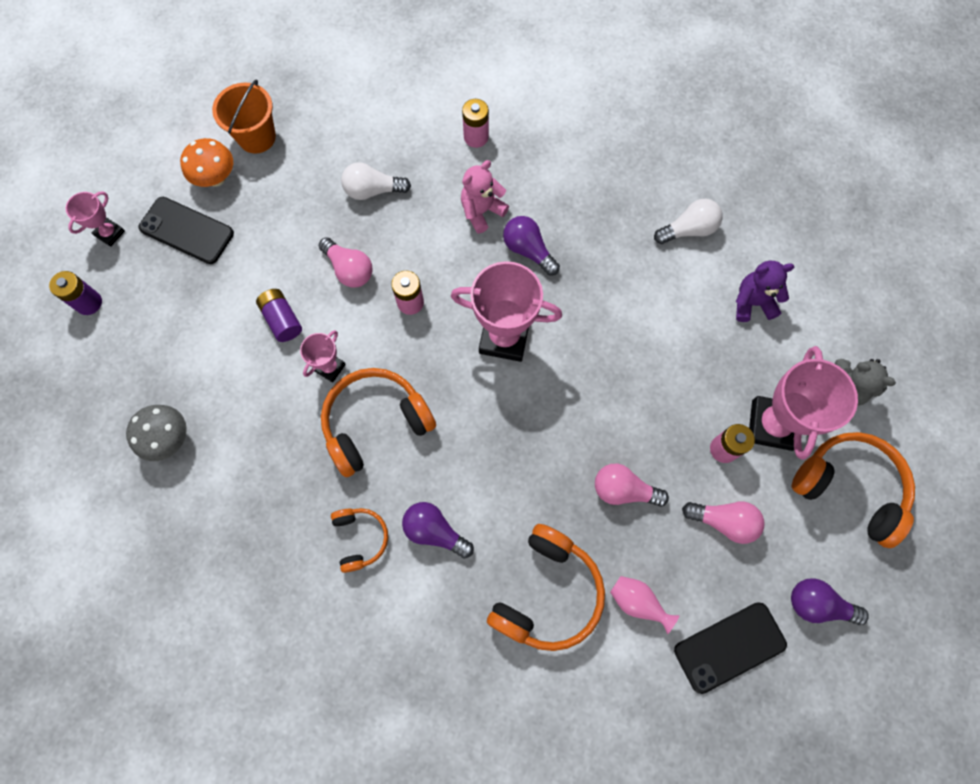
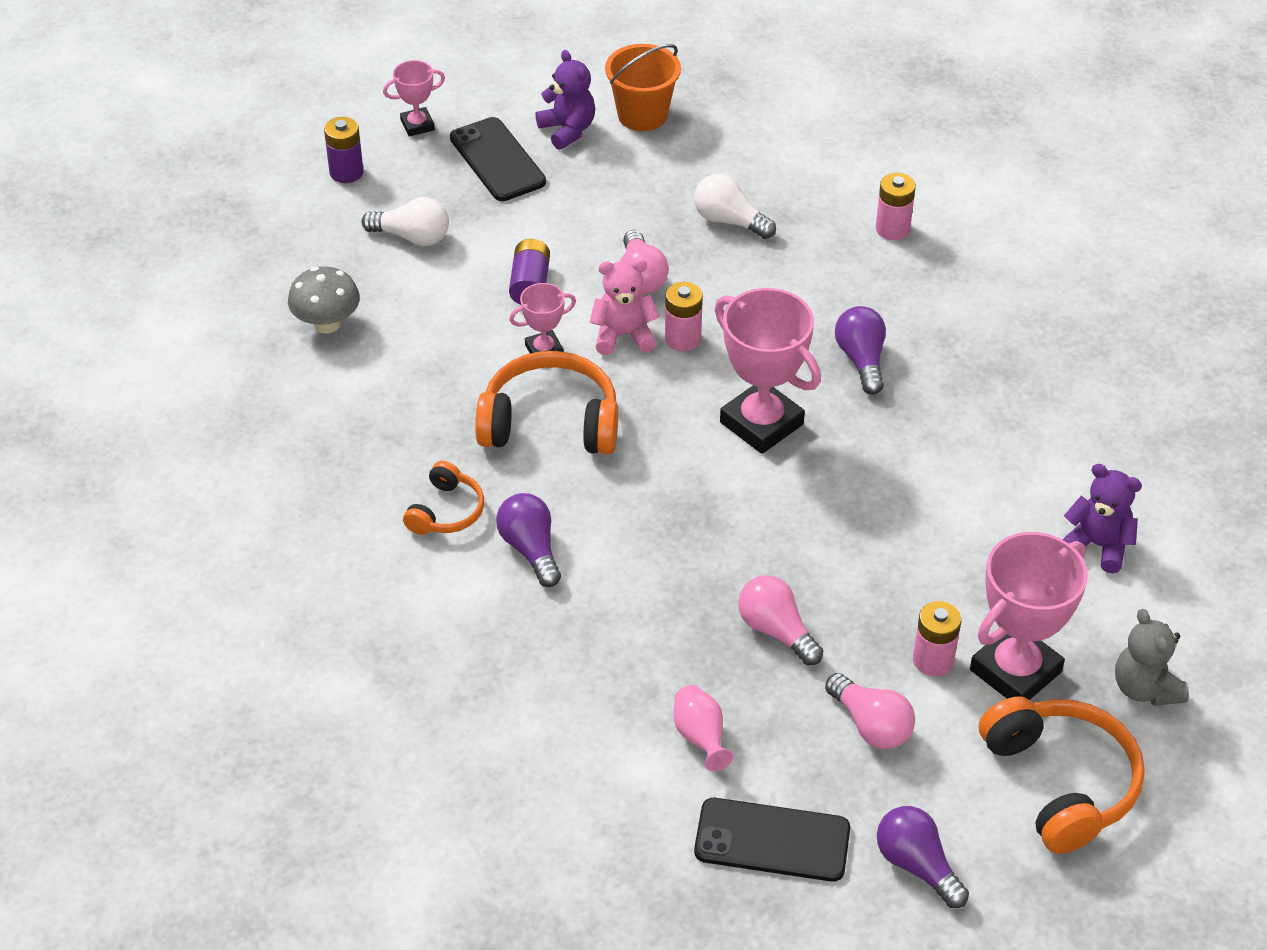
camera: 35 degrees right, 25 degrees down
orange mushroom [180,138,233,187] -> purple teddy bear [535,50,595,150]
pink teddy bear [461,160,509,233] -> pink teddy bear moved to [590,259,659,355]
orange headphones [487,524,605,651] -> none
white light bulb [654,199,723,244] -> white light bulb moved to [362,197,449,246]

